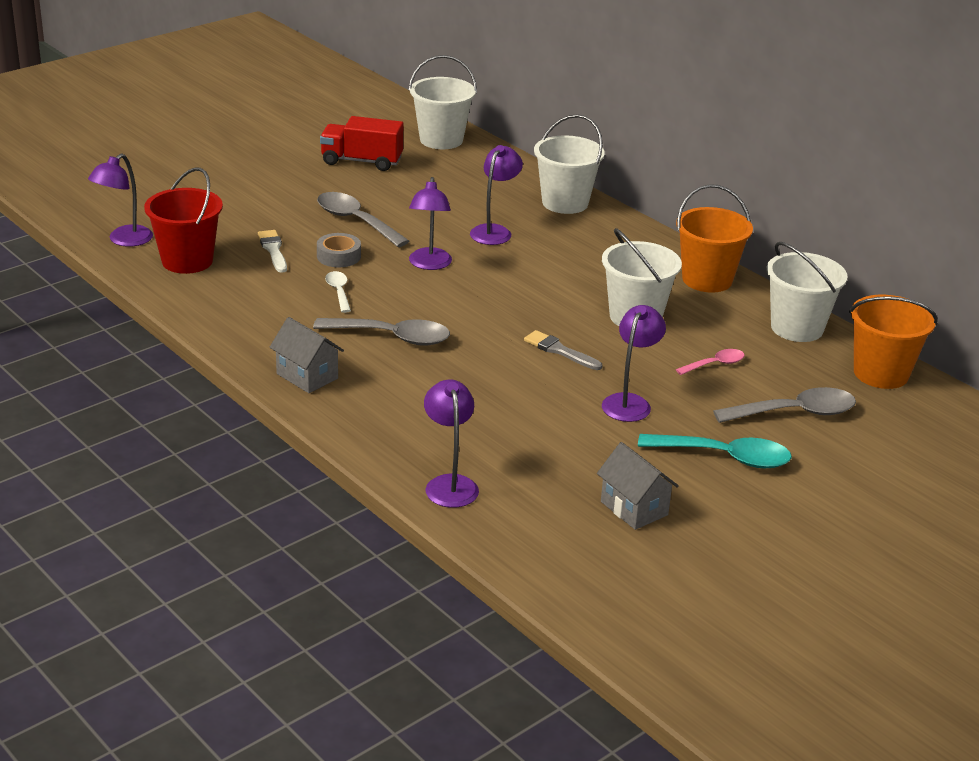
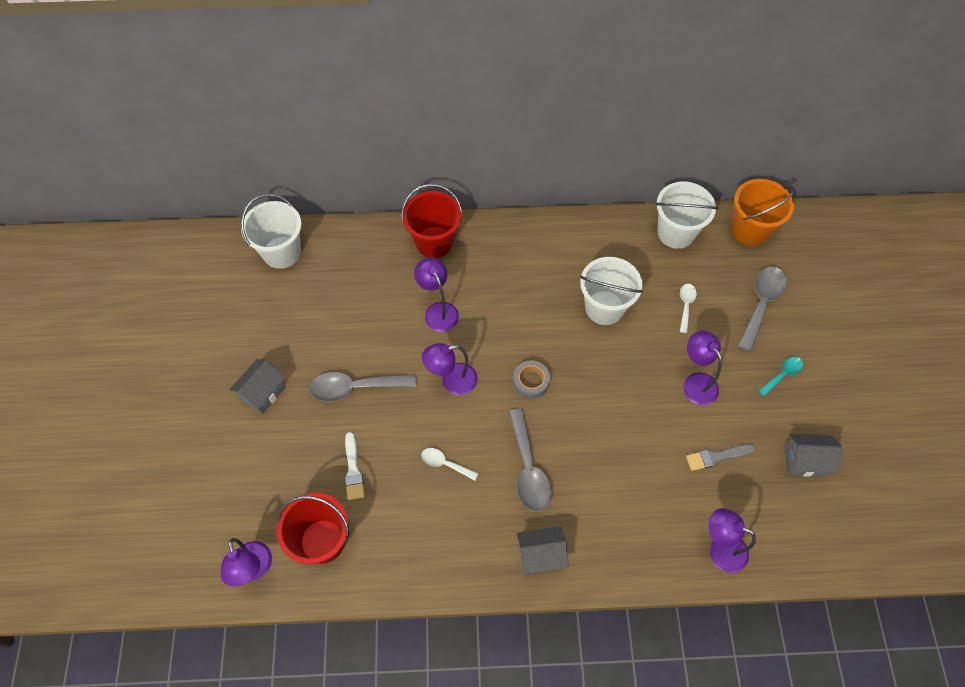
camera: 50 degrees left, 30 degrees up
white brush [258,230,287,273] -> white brush turned 120 degrees counterclockwise [345,432,364,500]
grey spoon [313,318,450,346] -> grey spoon turned 120 degrees clockwise [509,408,552,512]
grey tape [317,233,361,267] -> grey tape moved to [513,360,550,399]
red truck [320,116,403,171] -> none
purple lamp [409,177,452,270] -> purple lamp turned 120 degrees clockwise [422,343,478,395]
grey brush [524,330,602,370] -> grey brush moved to [686,444,755,471]
white bucket [534,114,604,214] -> red bucket [401,184,462,258]
turquoise spoon [638,434,792,468] -> turquoise spoon [758,357,803,396], size x0.55
orange bucket [676,184,753,293] -> none
pink spoon [676,349,745,375] -> white spoon [680,284,697,333]
none -> grey house [230,359,286,414]

